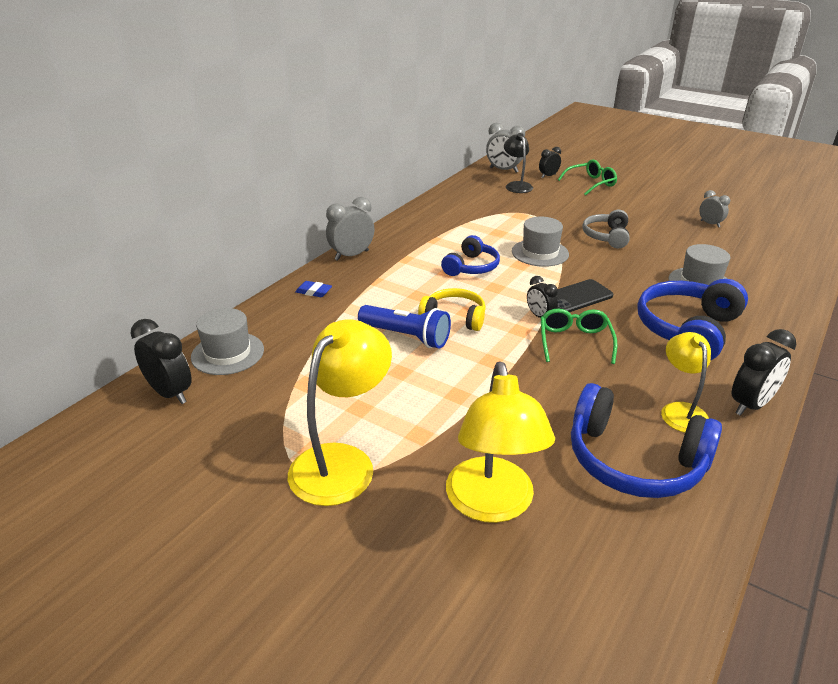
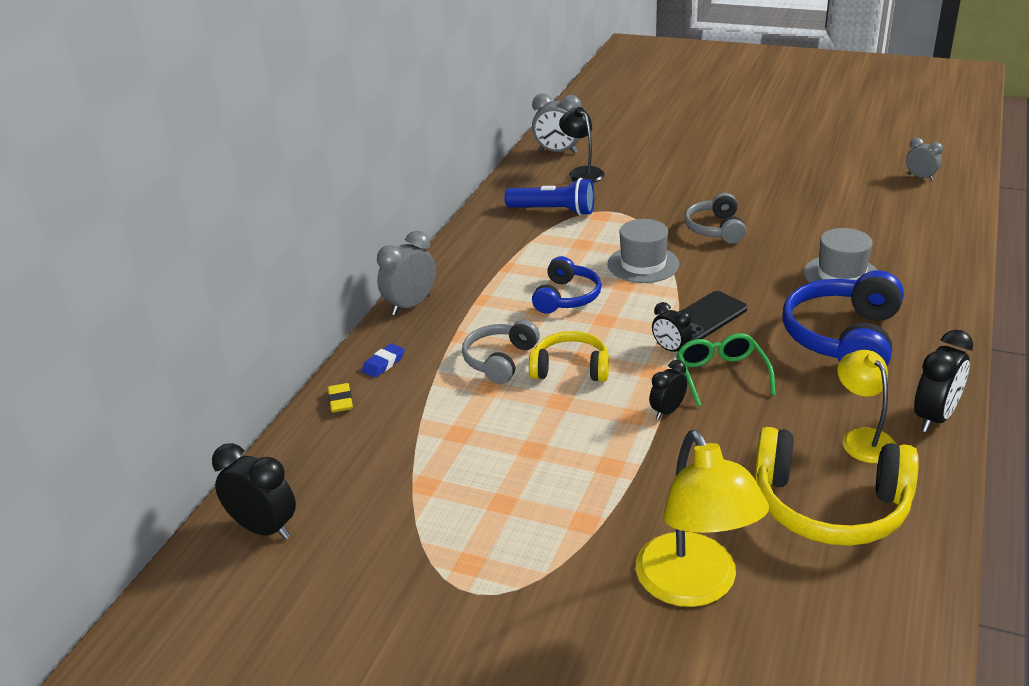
camera: 10 degrees left, 0 degrees up
grey hat [191,308,264,375] -> none
yellow lamp [288,319,392,506] -> none
blue eraser [295,281,332,297] -> blue eraser turned 60 degrees counterclockwise [362,343,405,378]
blue flashlight [358,305,451,348] -> blue flashlight moved to [505,178,594,216]
black clock [539,147,561,178] -> black clock moved to [649,360,687,419]
green glasses [558,159,617,196] -> none
blue headphones [571,383,722,498] -> yellow headphones [755,427,919,546]
grey clock [699,190,730,228] -> grey clock moved to [906,138,943,181]
none -> yellow eraser [328,383,353,413]
none -> grey headphones [462,320,540,384]

